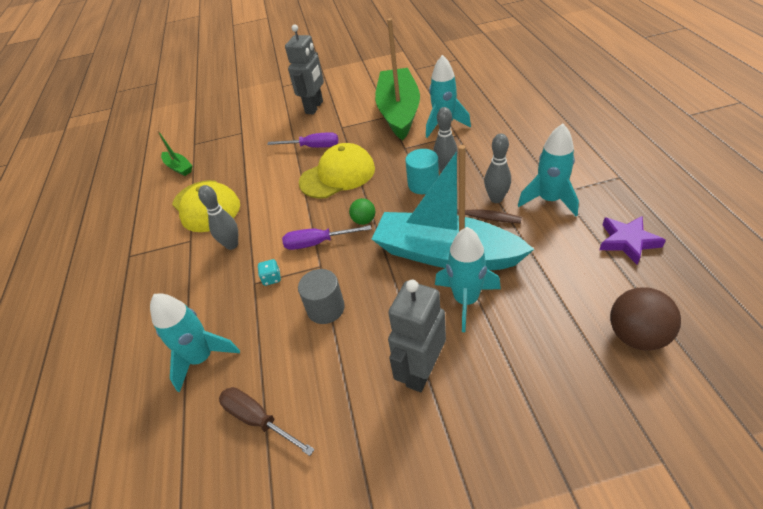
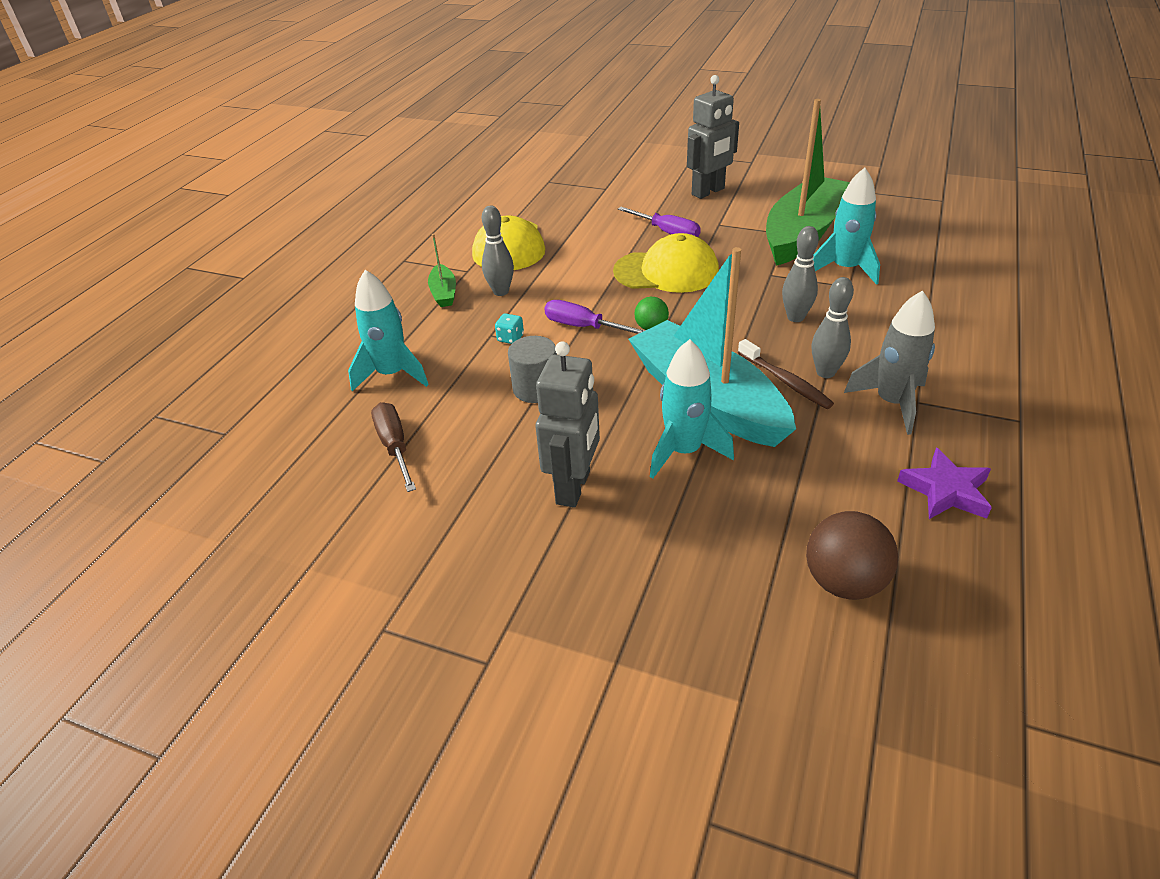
camera: 30 degrees right, 5 degrees down
green boat [157,130,193,176] -> green boat moved to [428,234,456,307]
grey robot [388,280,446,392] -> grey robot turned 135 degrees clockwise [535,341,600,508]
turquoise cylinder [405,149,439,194] -> none
turquoise rocket [518,124,579,216] -> grey rocket [844,290,935,435]

